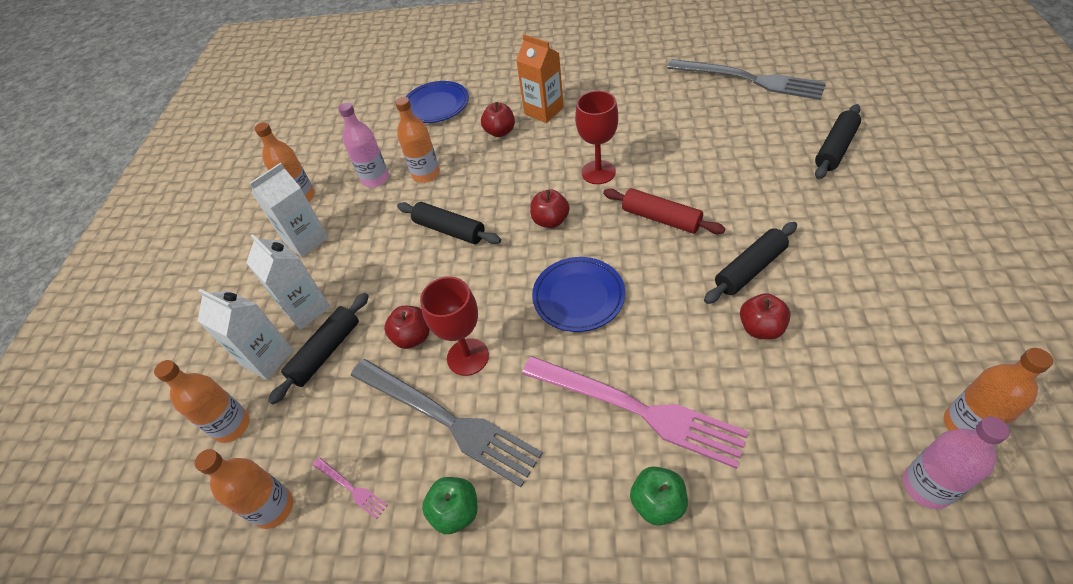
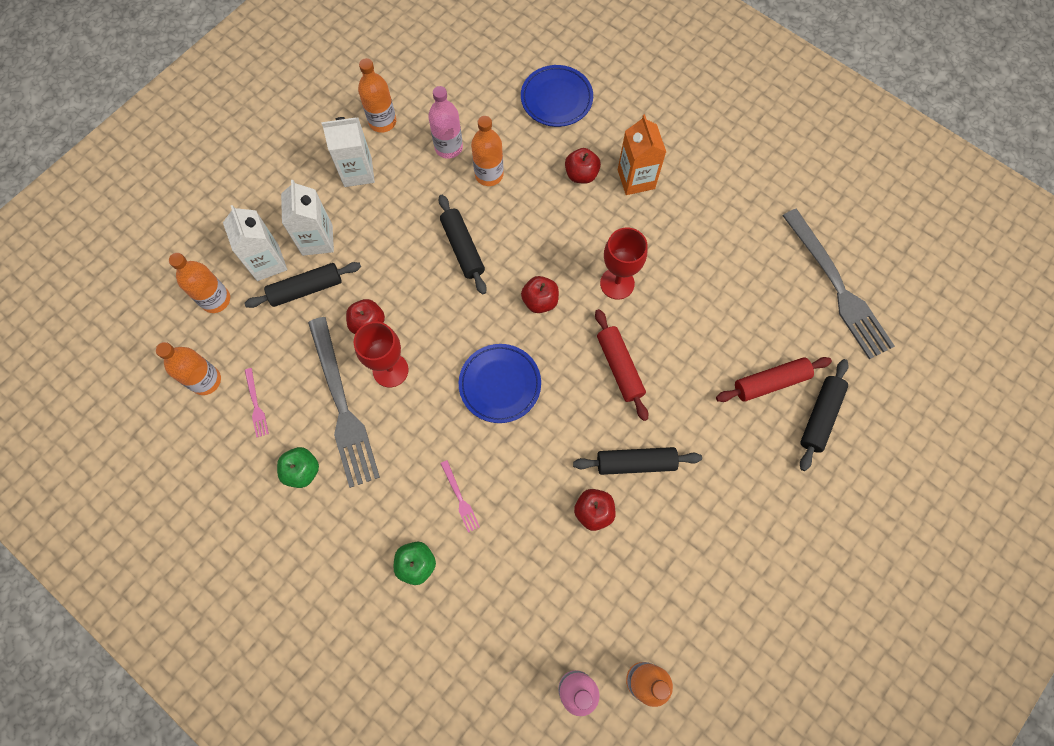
camera: 30 degrees right, 20 degrees up
pink fork [522,356,749,469] -> pink fork [440,460,480,533], size x0.40
black rolling pin [815,104,861,179] -> black rolling pin turned 45 degrees counterclockwise [800,359,849,471]
none -> red rolling pin [716,357,832,402]

